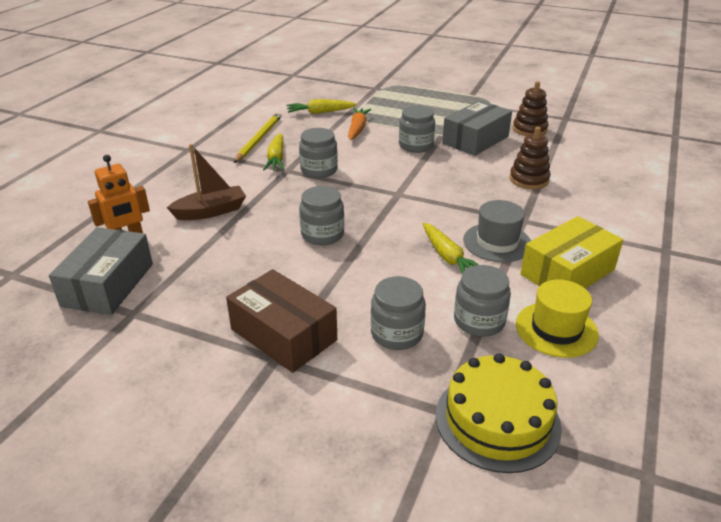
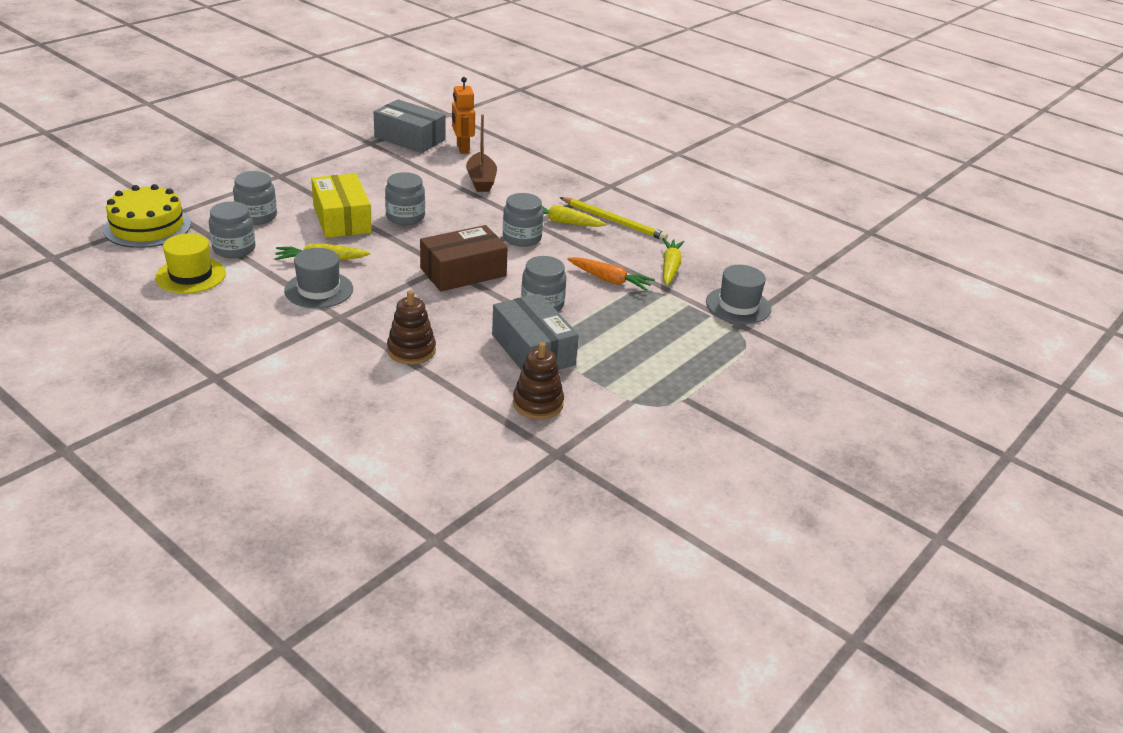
camera: 105 degrees right, 0 degrees up
brown box [226,269,337,373] -> brown box moved to [420,225,508,292]
yellow box [520,216,623,288] -> yellow box moved to [311,173,372,238]
none -> grey hat [706,265,771,324]

